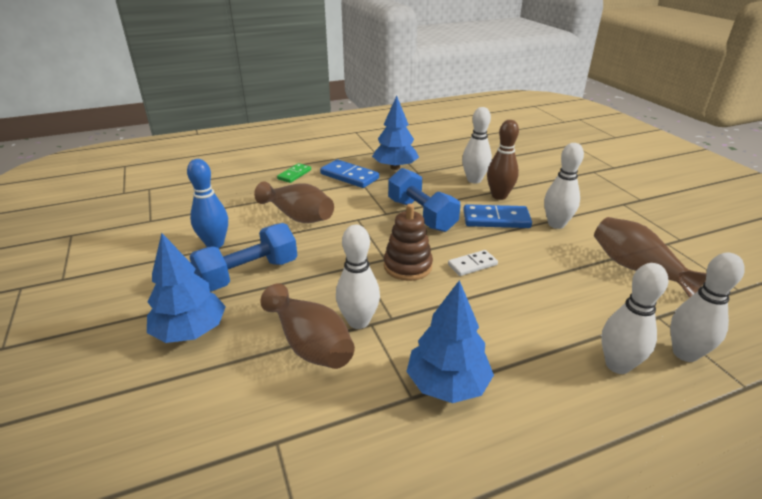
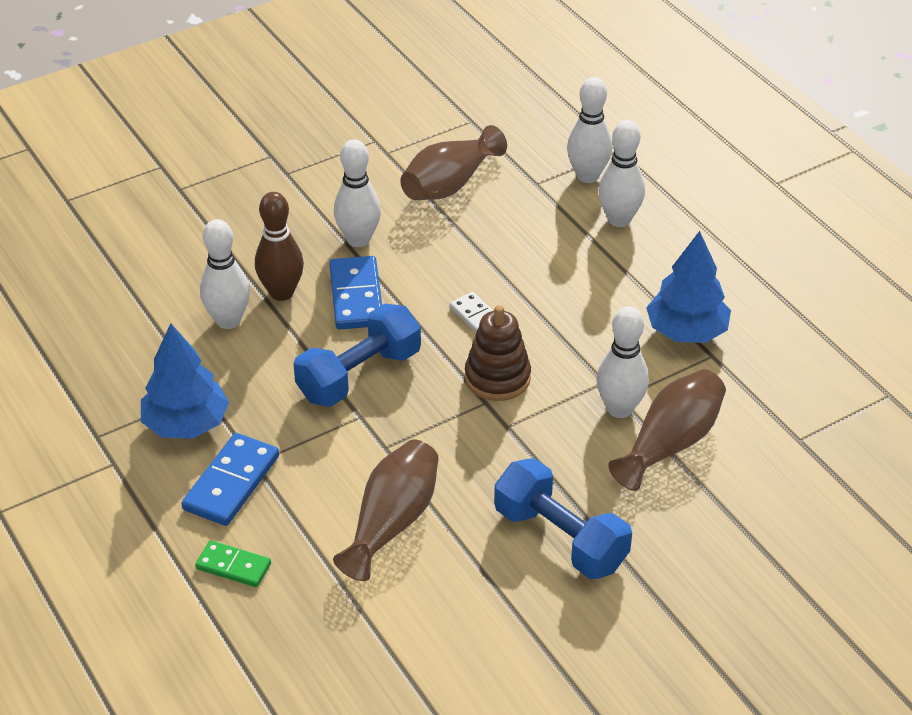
camera: 100 degrees left, 10 degrees up
blue tree [147,233,226,343] -> none
blue bowling pin [187,159,228,248] -> none

